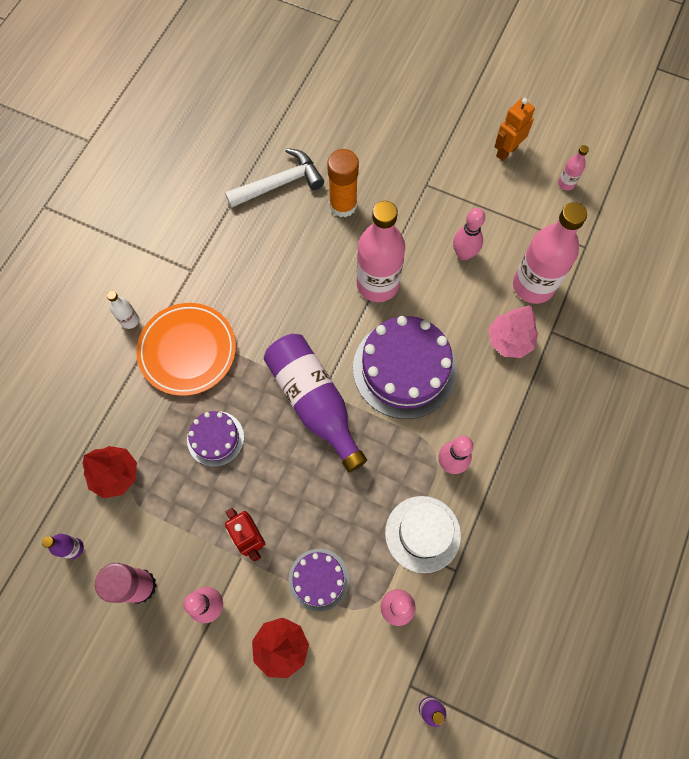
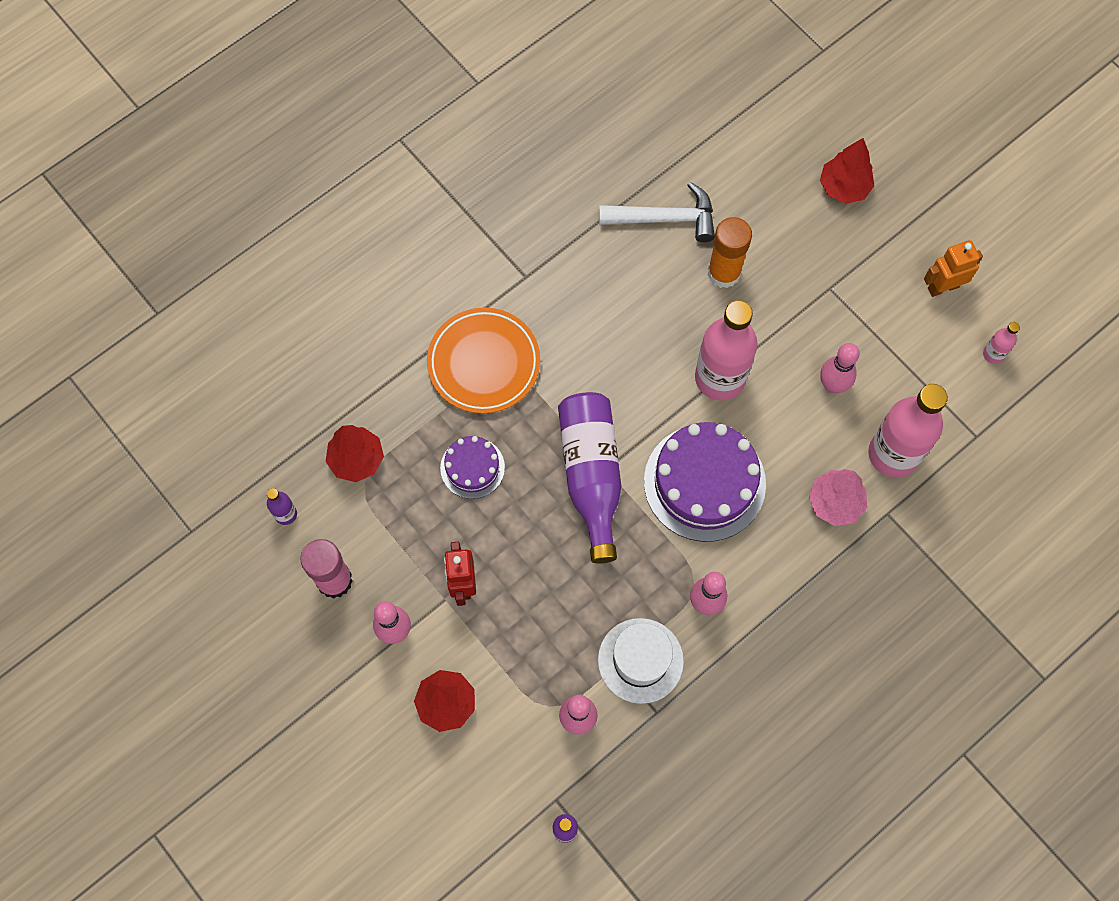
camera: 25 degrees right, 0 degrees up
white bottle [107,291,139,329] -> none
purple cake [289,549,349,612] -> none
none -> red tree [820,138,874,204]

